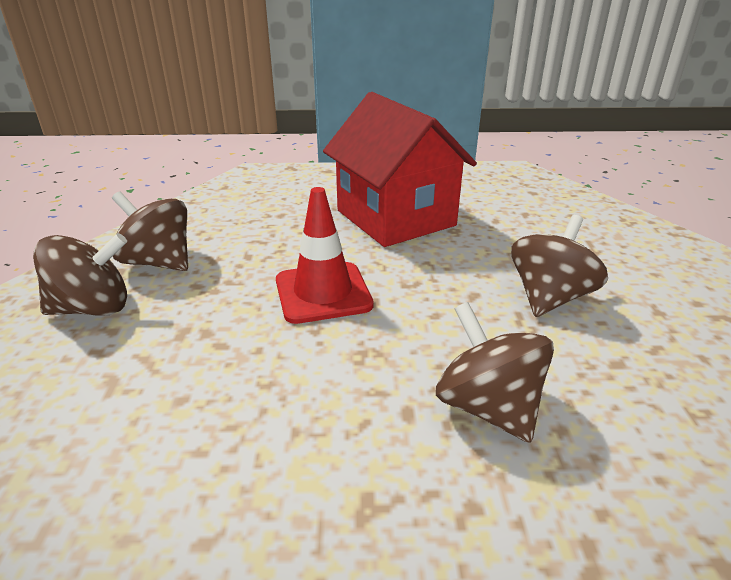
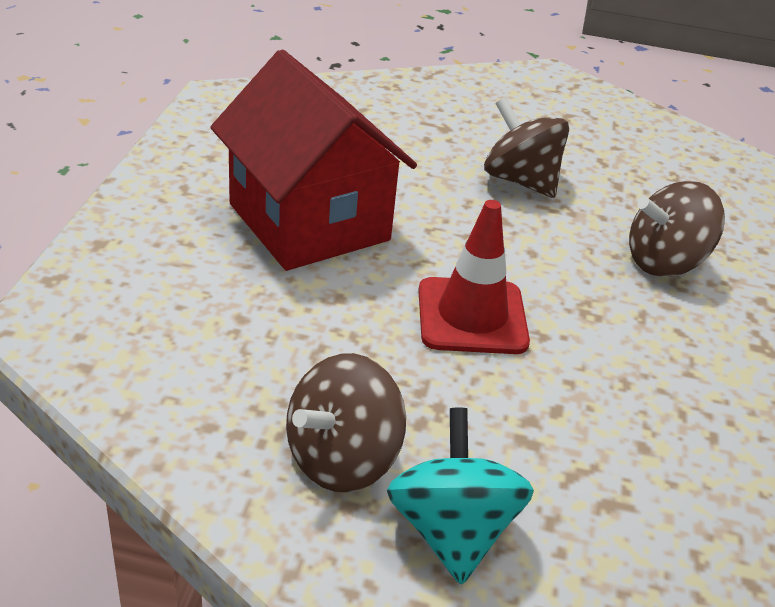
camera: 80 degrees left, 5 degrees up
brown spinning top [33,233,127,316] -> turquoise spinning top [387,408,534,585]
red house [323,92,477,247] -> red house turned 75 degrees clockwise [210,50,417,271]

